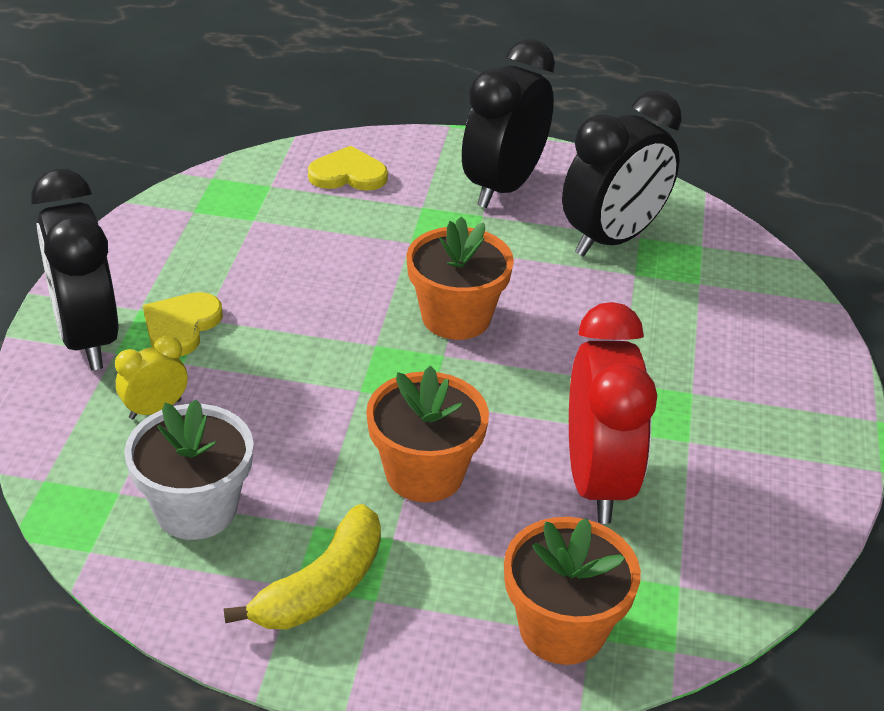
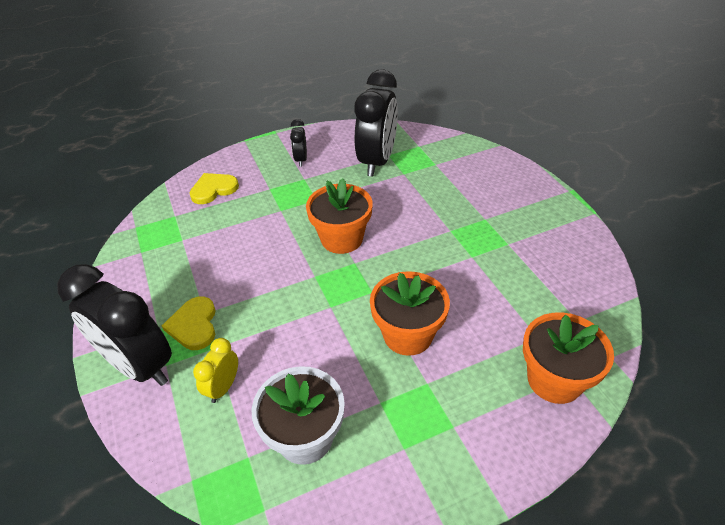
camera: 30 degrees left, 5 degrees up
yellow banana [224,504,381,629] -> none
black clock [462,39,555,208] -> black clock [290,119,307,167], size x0.47
red clock [569,302,657,524] -> none

